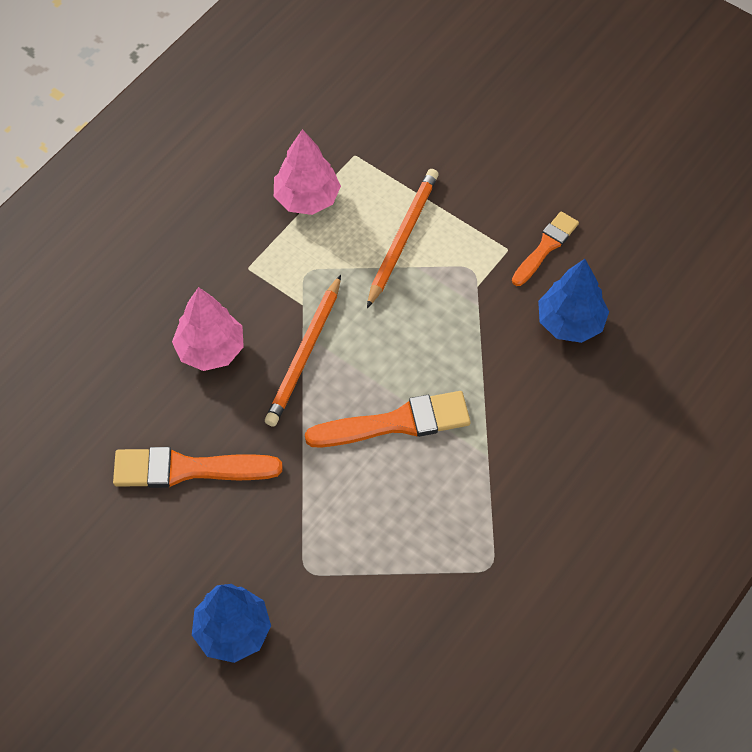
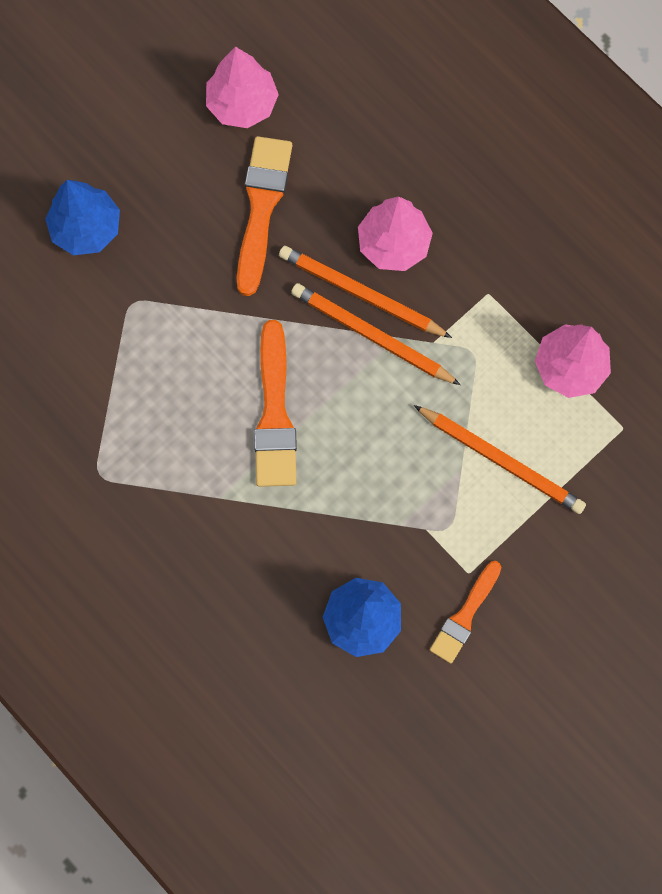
camera: 100 degrees right, 15 degrees up
orange brush [512,211,579,286] -> orange brush turned 75 degrees clockwise [430,561,501,664]
none -> pink tree [206,47,279,128]
none -> orange pencil [279,246,452,338]

